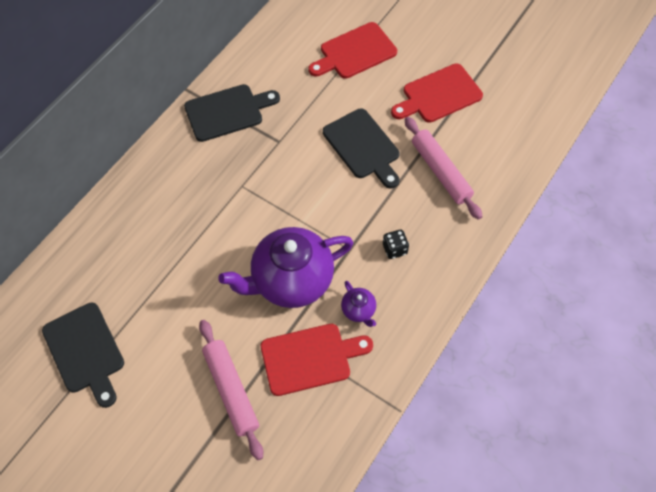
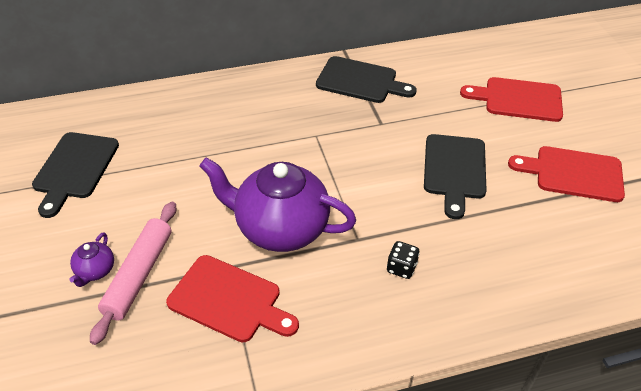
camera: 40 degrees right, 15 degrees down
purple teapot [341,281,376,327] -> purple teapot moved to [69,233,114,287]
pink rolling pin [404,117,483,220] -> none

